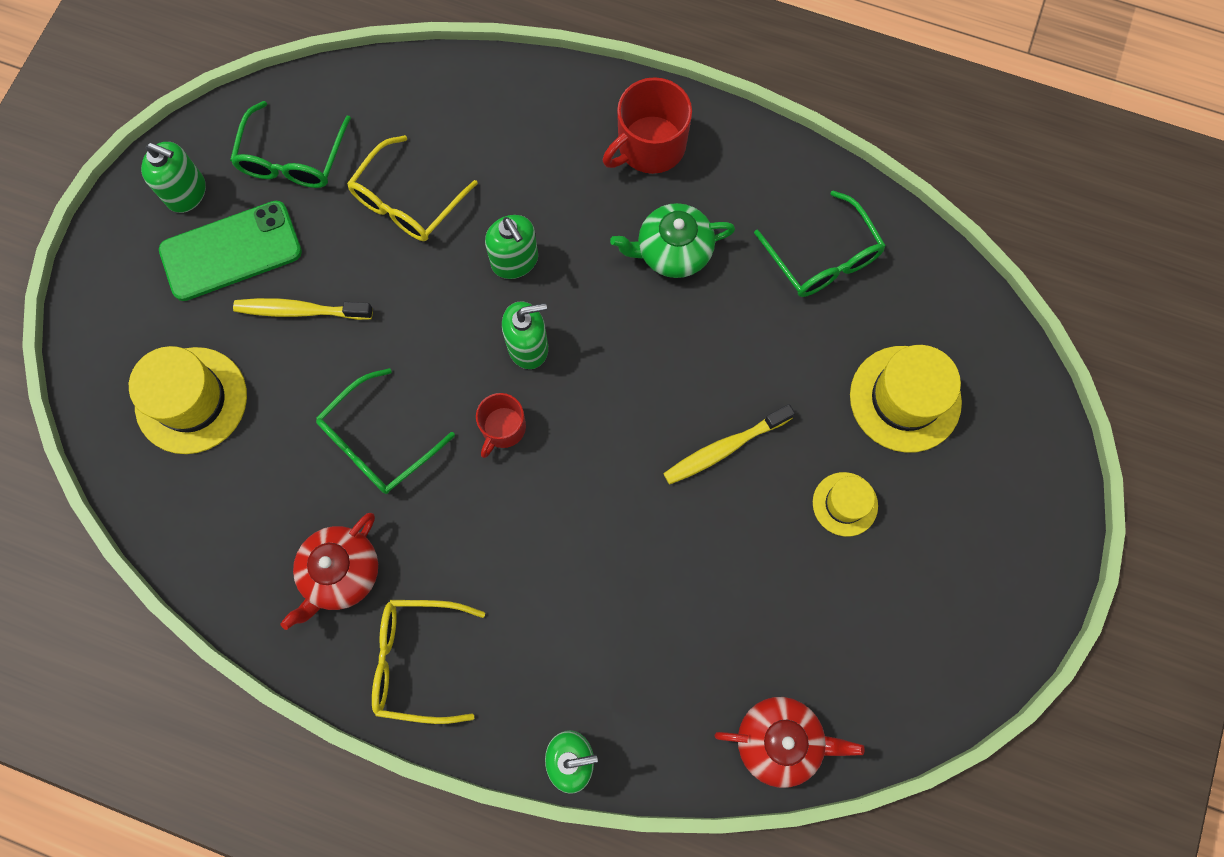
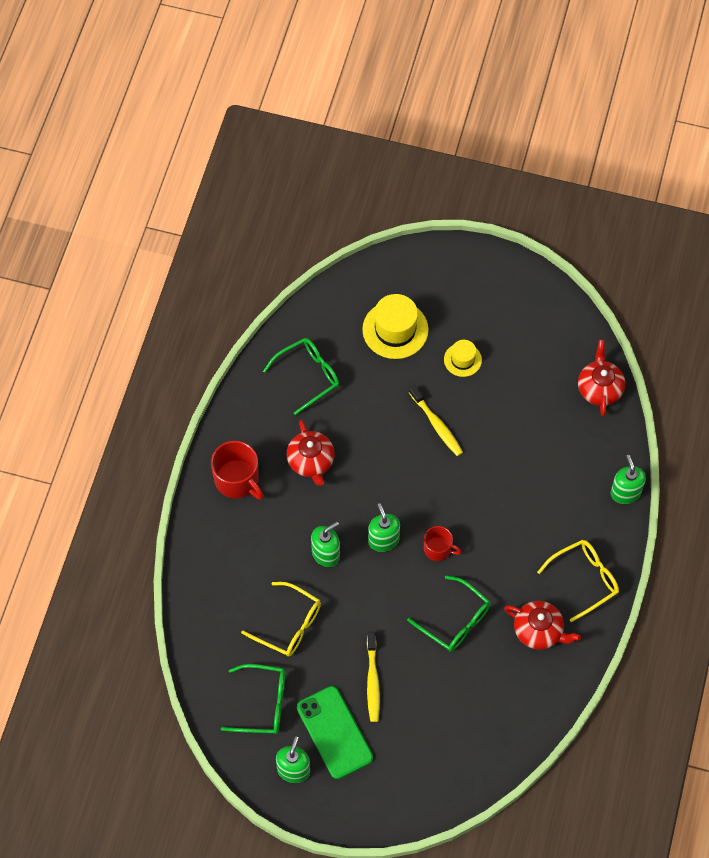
camera: 95 degrees left, 10 degrees down
yellow hat [129,346,247,454] -> none
yellow glasses [372,600,485,724] -> yellow glasses turned 120 degrees counterclockwise [537,540,619,622]
green teapot [610,203,735,278] -> red teapot [286,420,335,486]

